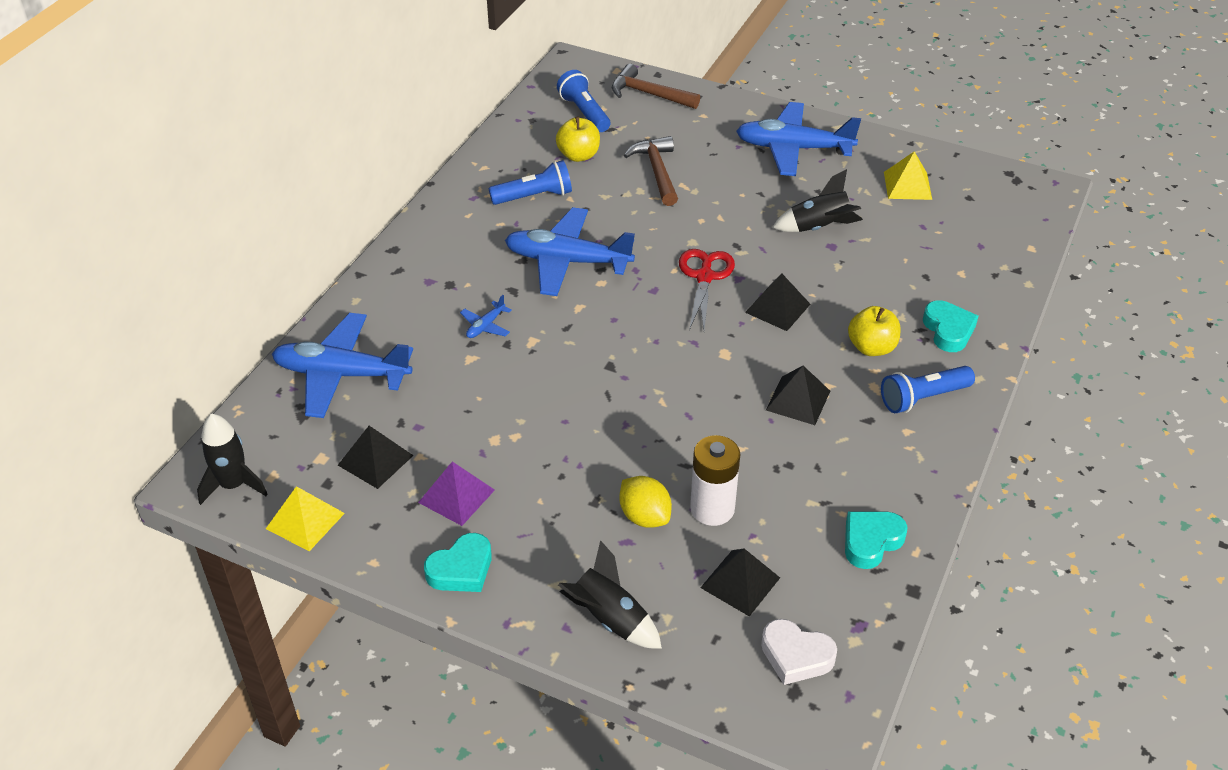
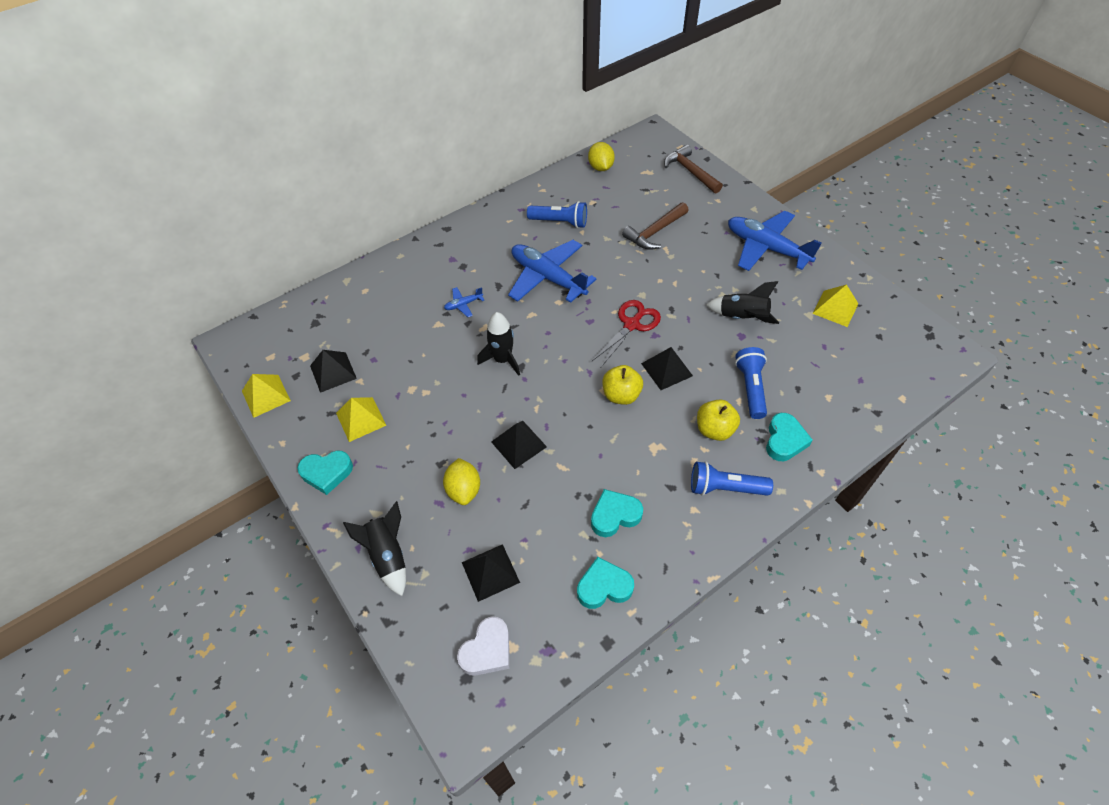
camera: 30 degrees right, 10 degrees up
black rocket [197,413,268,505] -> black rocket moved to [477,312,520,376]
blue plane [272,313,413,418] -> none
purple pyramid [418,462,495,526] -> yellow pyramid [336,397,387,442]
yellow apple [556,117,600,162] -> yellow apple moved to [602,365,643,405]
blue flashlight [557,70,610,132] -> blue flashlight moved to [735,347,767,419]
brown hammer [624,136,678,206] -> brown hammer turned 150 degrees counterclockwise [622,202,689,250]
white battery [690,435,740,526] -> none
white heart [761,619,837,685] -> white heart turned 105 degrees counterclockwise [457,616,509,676]
black pyramid [766,366,830,425] -> black pyramid moved to [491,421,547,469]
none -> yellow lemon [588,142,615,171]
none -> turquoise heart [591,489,643,537]

